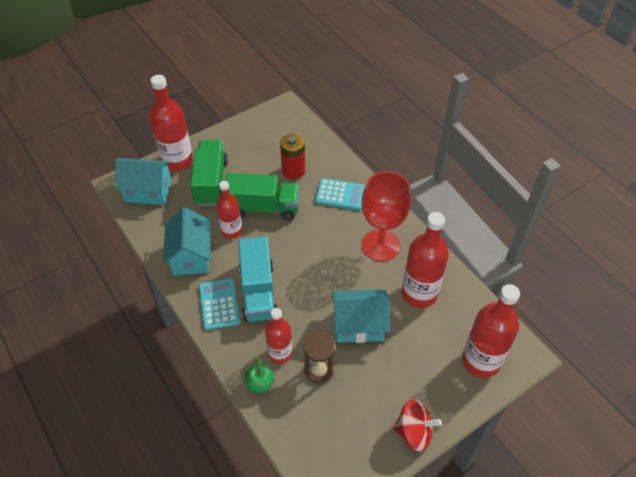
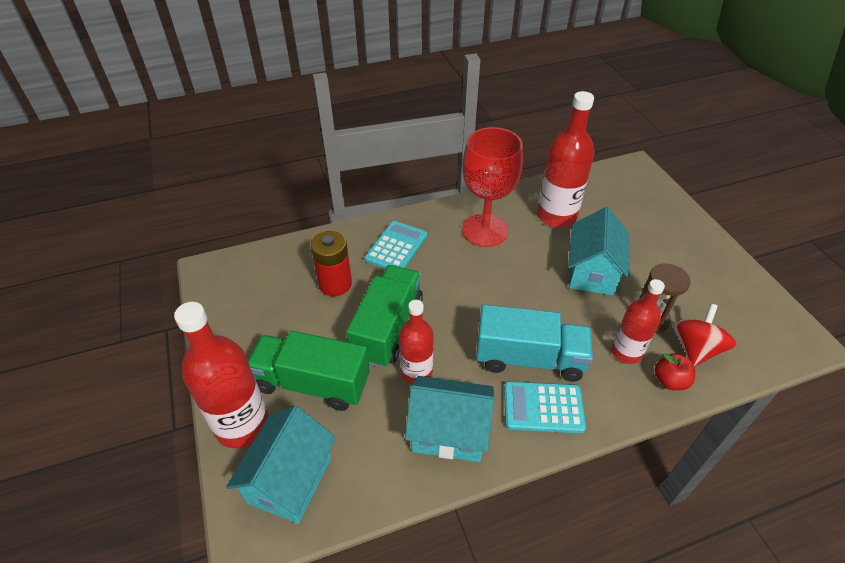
camera: 75 degrees left, 5 degrees down
green apple [245,358,274,393] -> red apple [655,353,695,390]
red spinning top [393,399,442,451] -> red spinning top moved to [673,304,736,367]
red bottle [462,284,520,378] -> none

